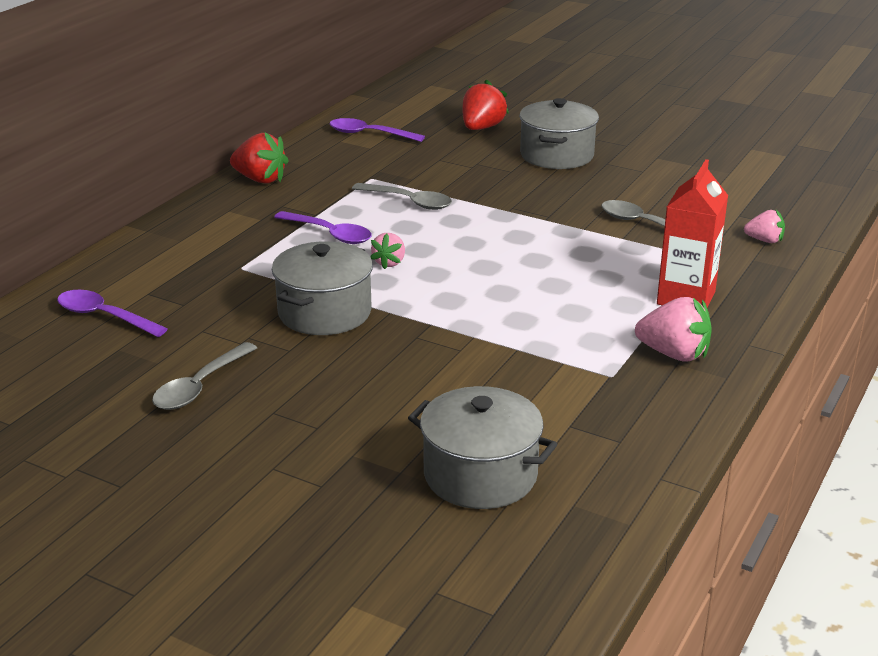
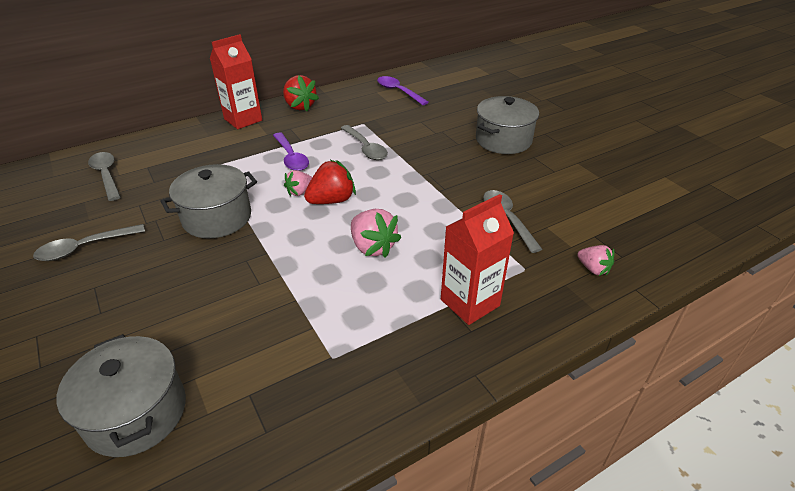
camera: 30 degrees right, 10 degrees up
purple spoon [57,290,168,337] -> grey spoon [88,152,121,201]
red strawberry [462,79,509,130] -> red strawberry moved to [304,160,356,204]
pink strawberry [635,297,712,361] -> pink strawberry moved to [351,209,401,258]
none -> red carton [210,34,262,129]

